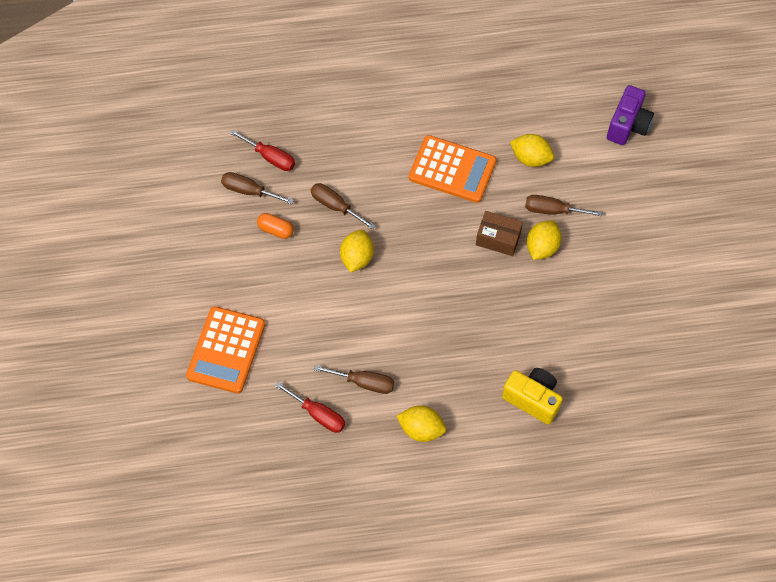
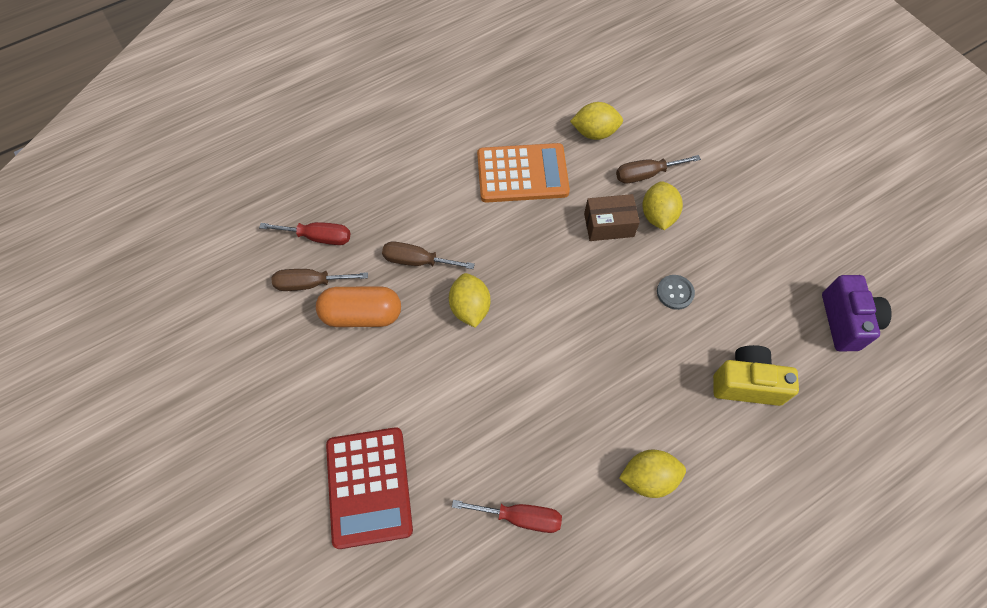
camera: 25 degrees left, 0 degrees up
orange calculator [186,306,265,394] -> red calculator [326,427,413,549]
orange capsule [257,213,294,239] -> orange capsule [316,286,401,327], size x1.73
brown screwdriver [314,365,394,394] -> none
purple camera [607,85,654,145] -> purple camera moved to [822,275,892,351]
none -> grey button [657,275,695,310]

